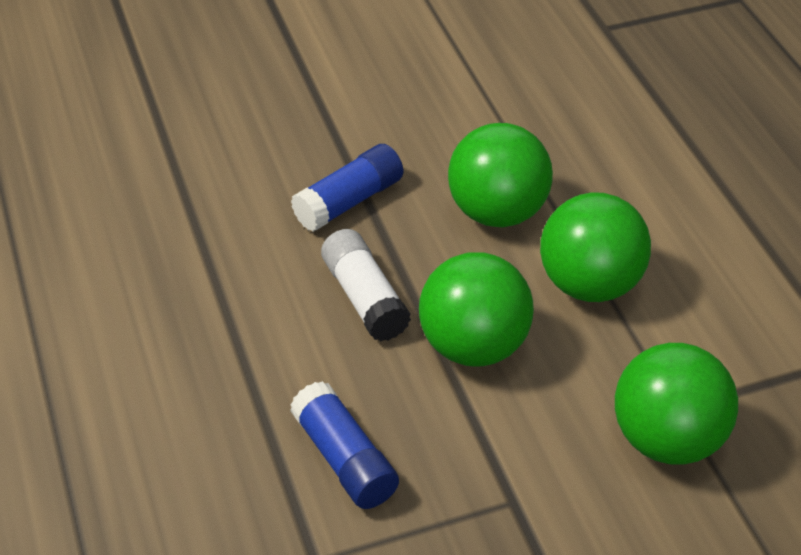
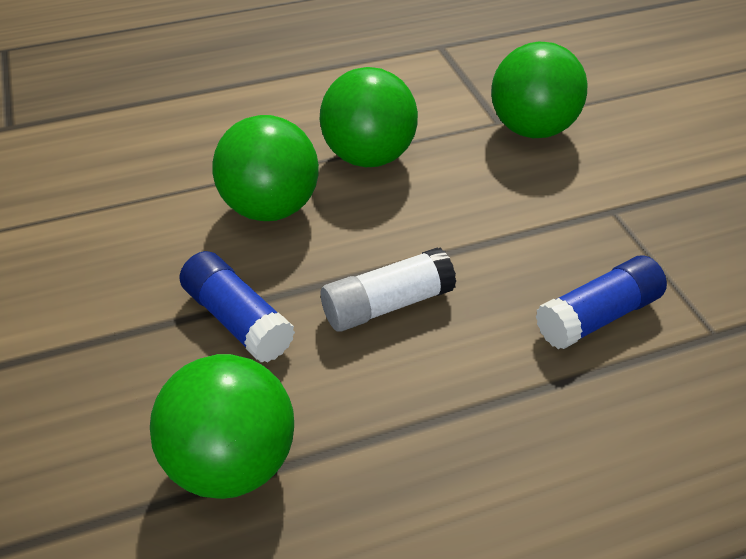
camera: 90 degrees left, 0 degrees up
green ball [419,252,534,367] -> green ball moved to [150,354,294,499]

